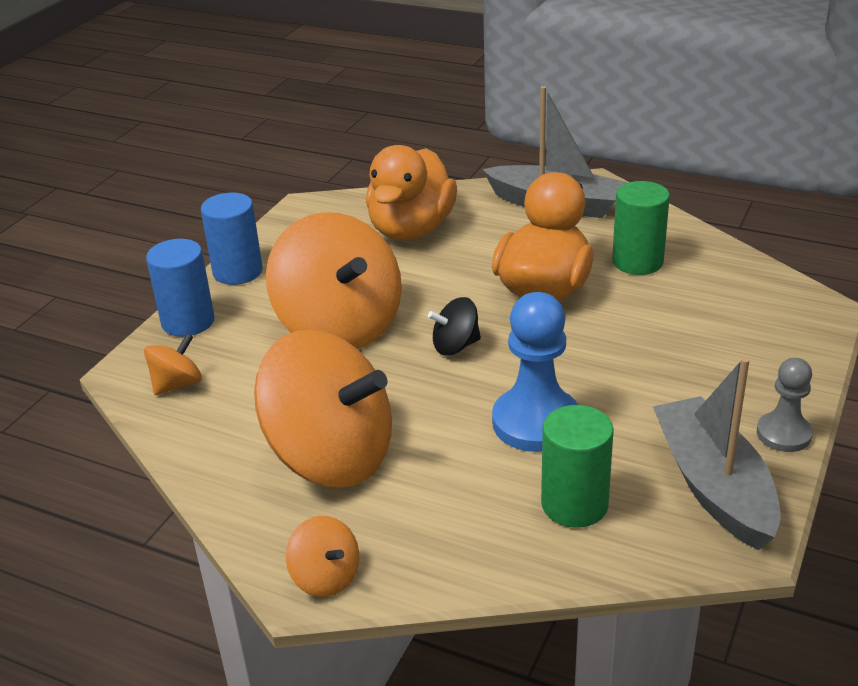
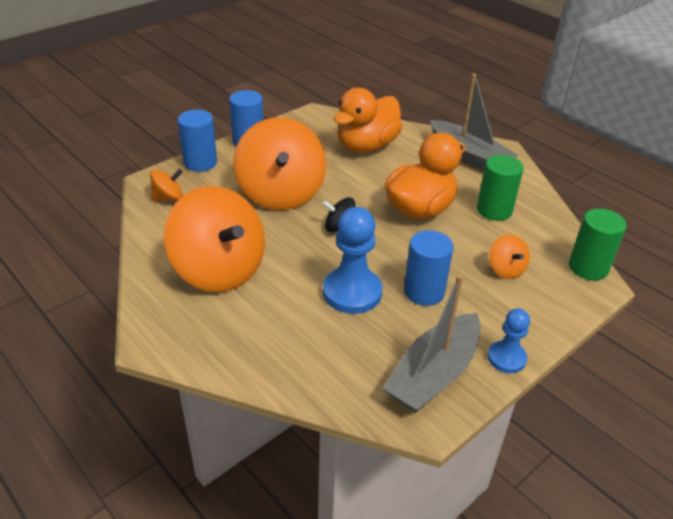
camera: 20 degrees right, 5 degrees up
orange spinning top [286,516,359,597] -> orange spinning top moved to [489,235,530,279]
green cylinder [541,405,614,528] -> green cylinder moved to [569,209,627,280]
grey boat [653,357,781,550] -> grey boat turned 150 degrees counterclockwise [383,275,481,413]
grey pawn [757,358,813,452] -> blue pawn [488,308,530,373]
none -> blue cylinder [404,230,454,306]

